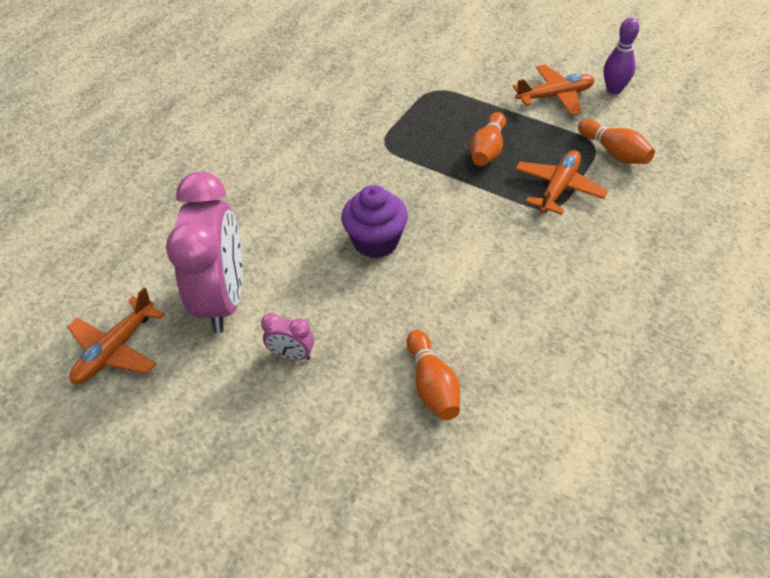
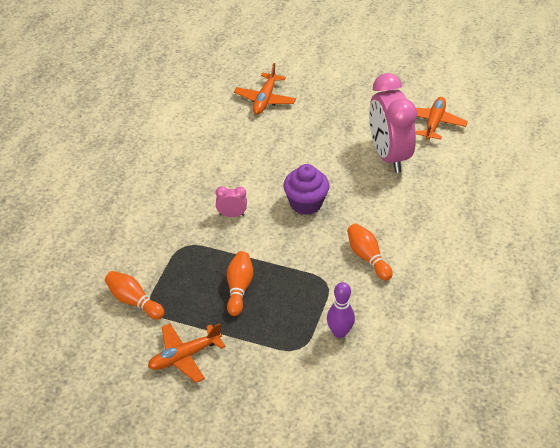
camera: 165 degrees right, 5 degrees down
pink clock [261,313,314,361] -> pink clock moved to [215,186,247,217]
orange bowling pin [407,330,460,420] -> orange bowling pin moved to [347,223,393,281]
orange plane [515,150,608,215] -> orange plane moved to [234,63,296,115]
purple bowling pin [603,18,639,95] -> purple bowling pin moved to [327,282,355,338]

